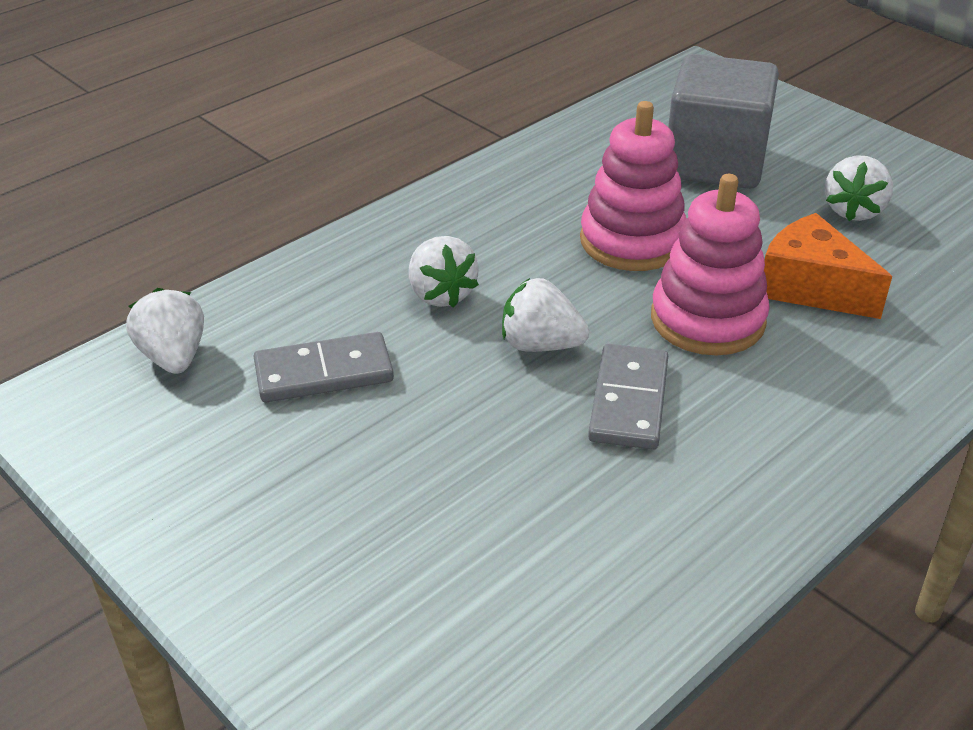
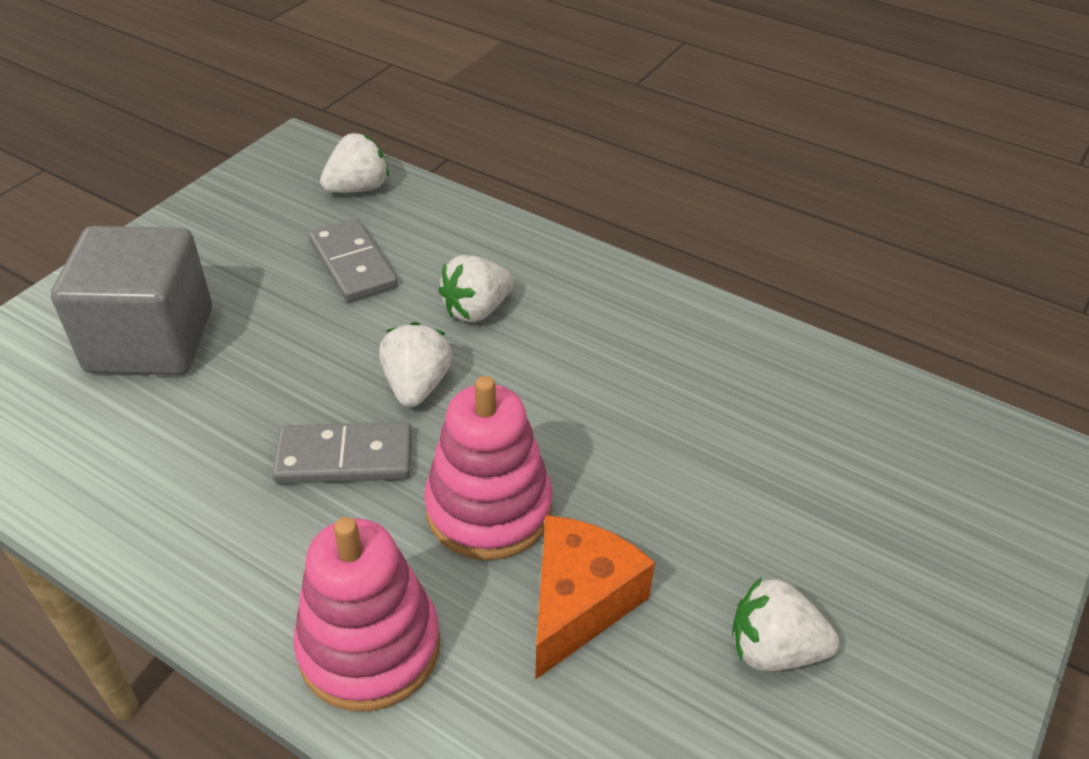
camera: 75 degrees right, 5 degrees up
pink stacking toy [580,101,687,271] -> pink stacking toy moved to [293,517,440,711]
grey cube [668,54,779,189] -> grey cube moved to [51,226,212,375]

